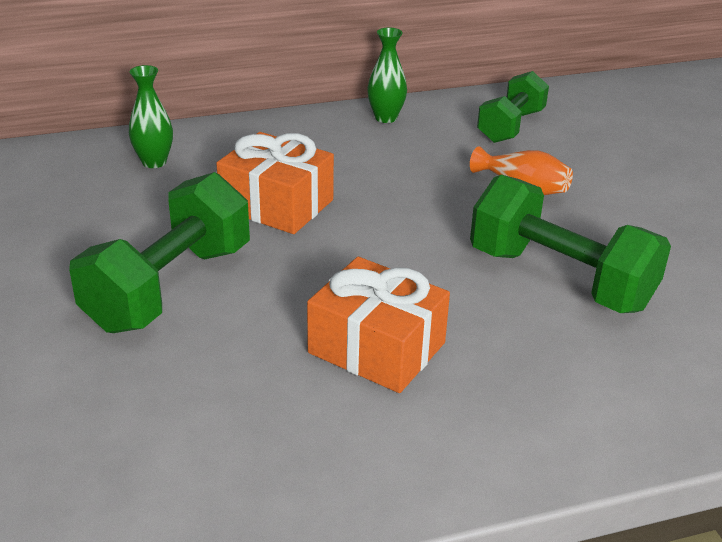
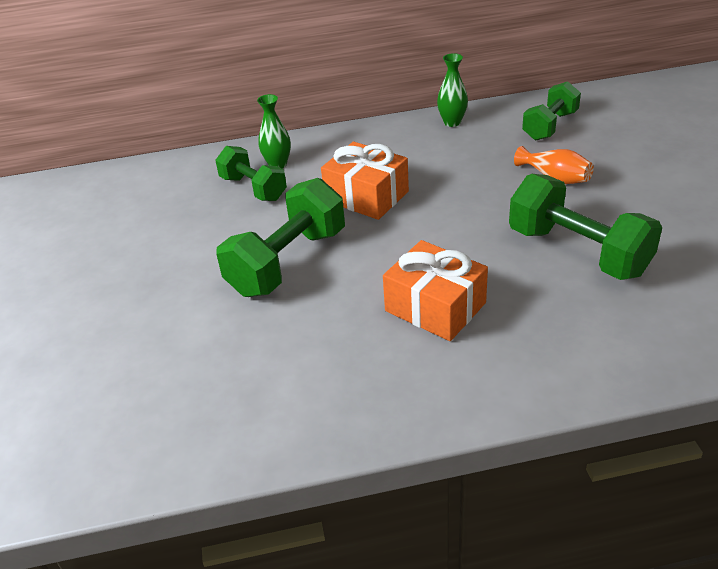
camera: 10 degrees right, 5 degrees up
none -> green dumbbell [215,146,287,201]

